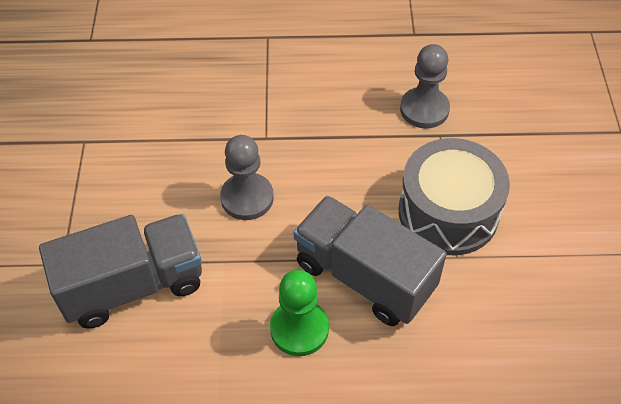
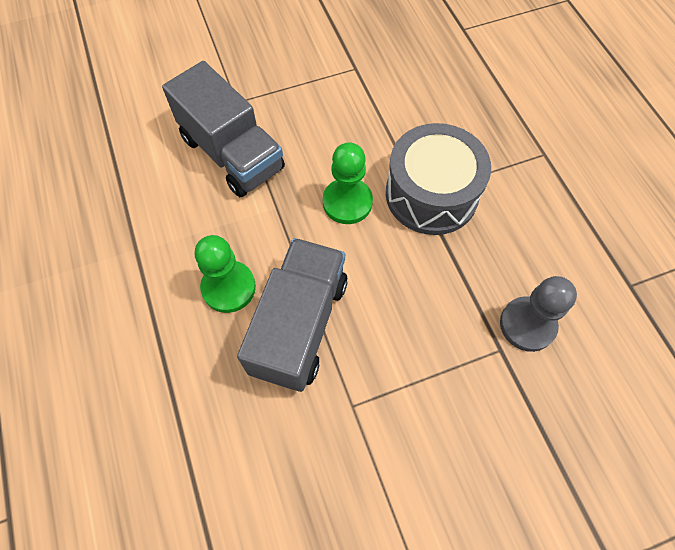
camera: 70 degrees right, 10 degrees up
grey pawn [220,135,274,220] -> green pawn [323,142,373,224]
grey drum [399,138,510,255] -> grey drum moved to [386,123,491,235]

